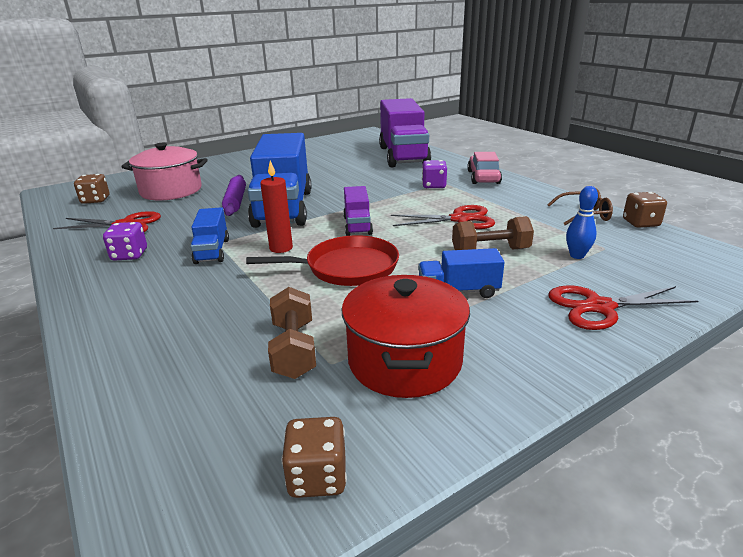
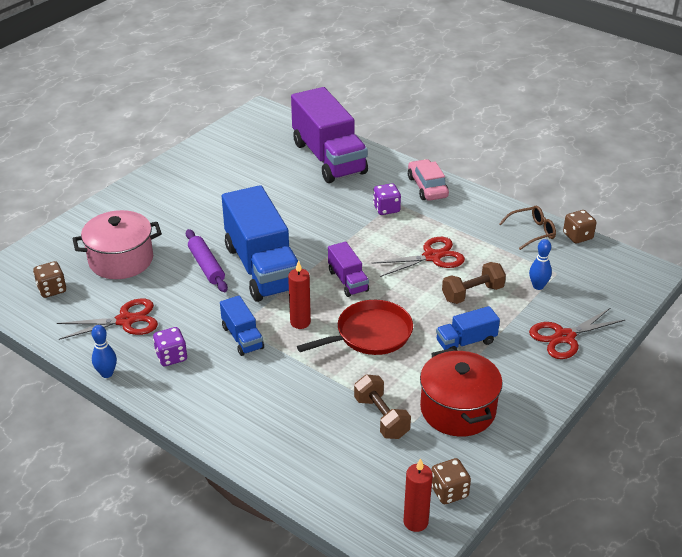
camera: 20 degrees left, 10 degrees up
none -> blue bowling pin [91,325,117,378]
none -> red candle [404,458,433,532]

